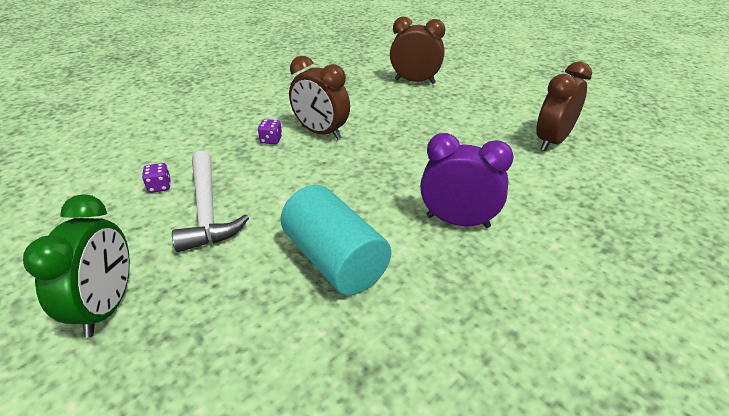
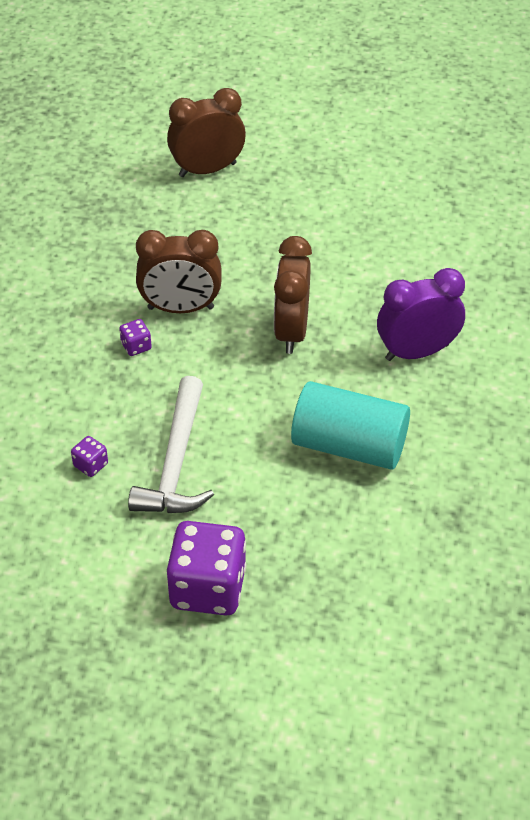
camera: 35 degrees left, 10 degrees up
green clock [23,194,130,337] -> purple dice [167,521,246,616]
white hammer [172,151,249,252] -> white hammer turned 60 degrees clockwise [128,376,214,513]
brown clock [536,61,592,151] -> brown clock moved to [274,236,312,354]

